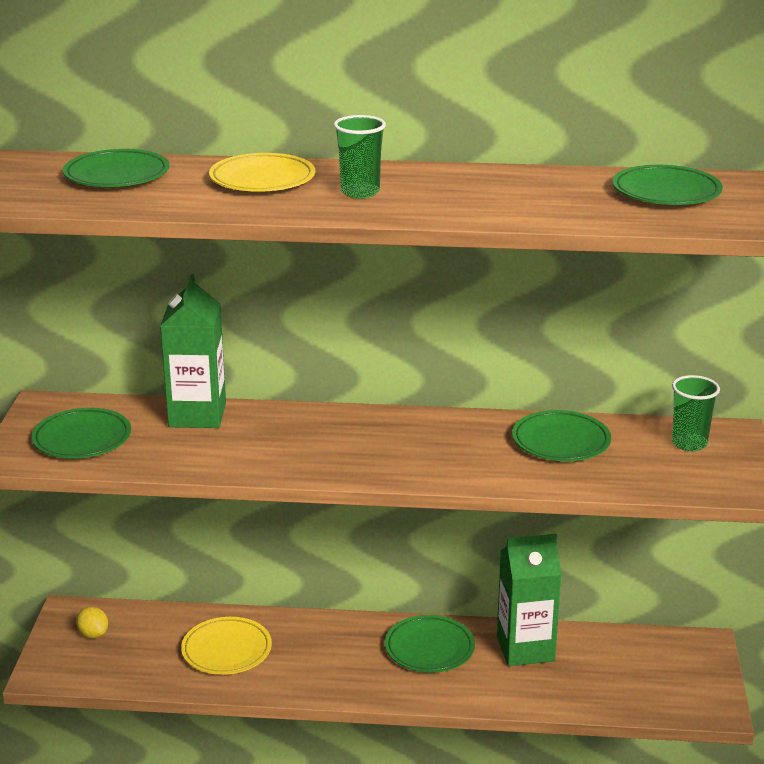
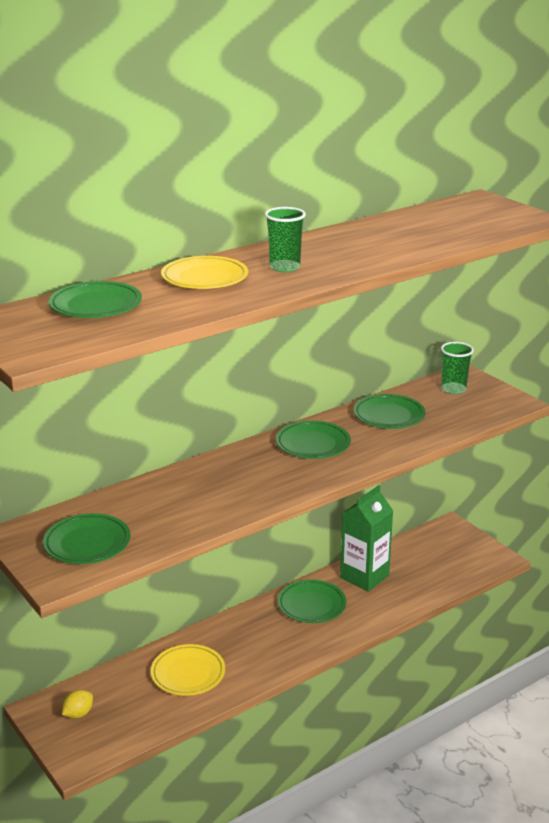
camera: 40 degrees left, 0 degrees up
yellow lemon [76,607,108,638] -> yellow lemon turned 60 degrees counterclockwise [62,690,93,719]
green carton [160,274,226,428] -> none
green plate [613,165,723,205] -> green plate moved to [276,421,351,459]

